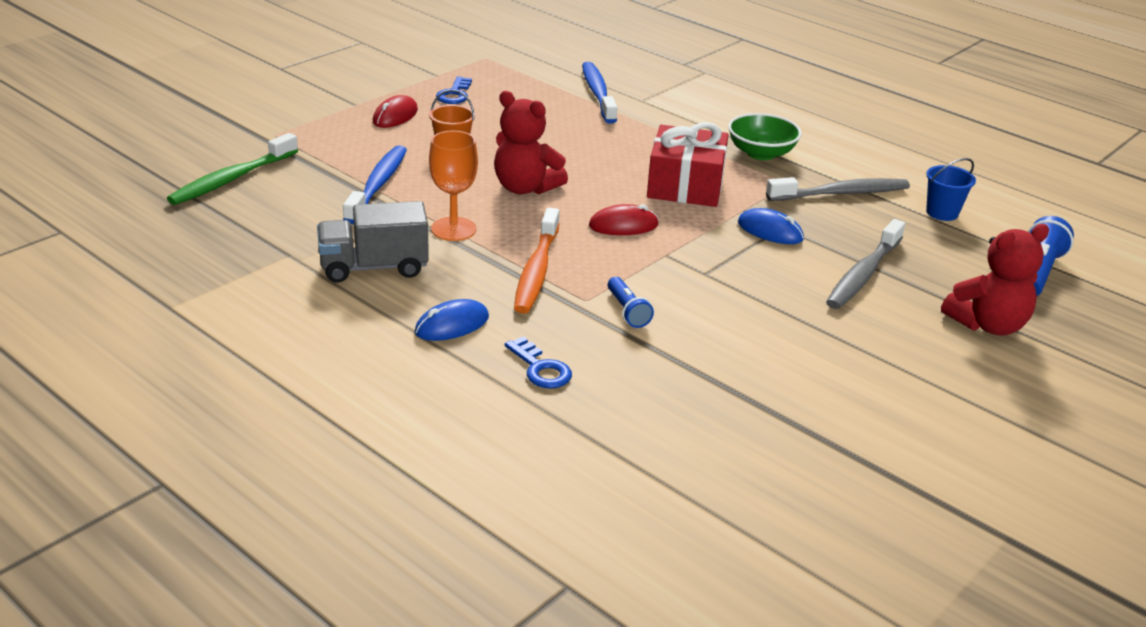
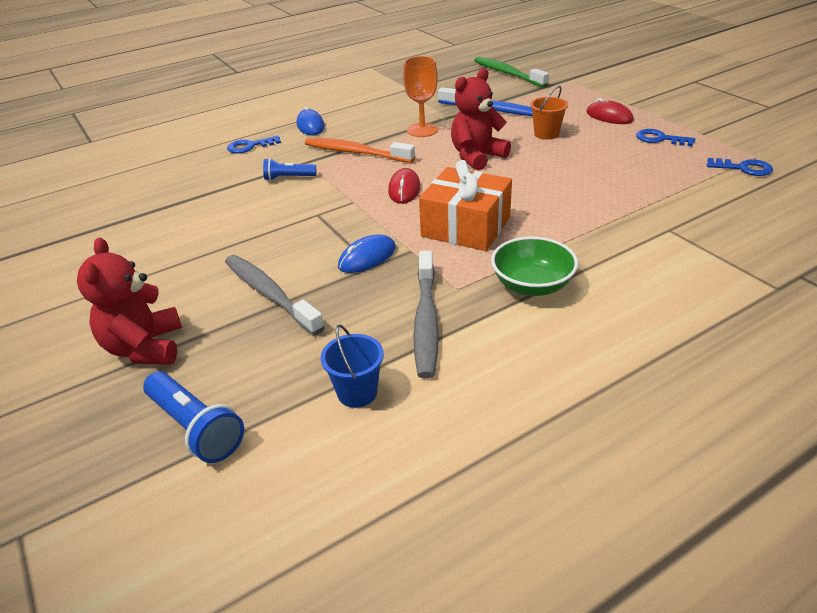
camera: 110 degrees right, 5 degrees up
grey truck [317,201,429,283] -> none
blue toothbrush [582,62,618,124] -> none
red gift [647,122,729,207] -> orange gift [419,160,512,251]
none -> blue key [707,158,773,176]

